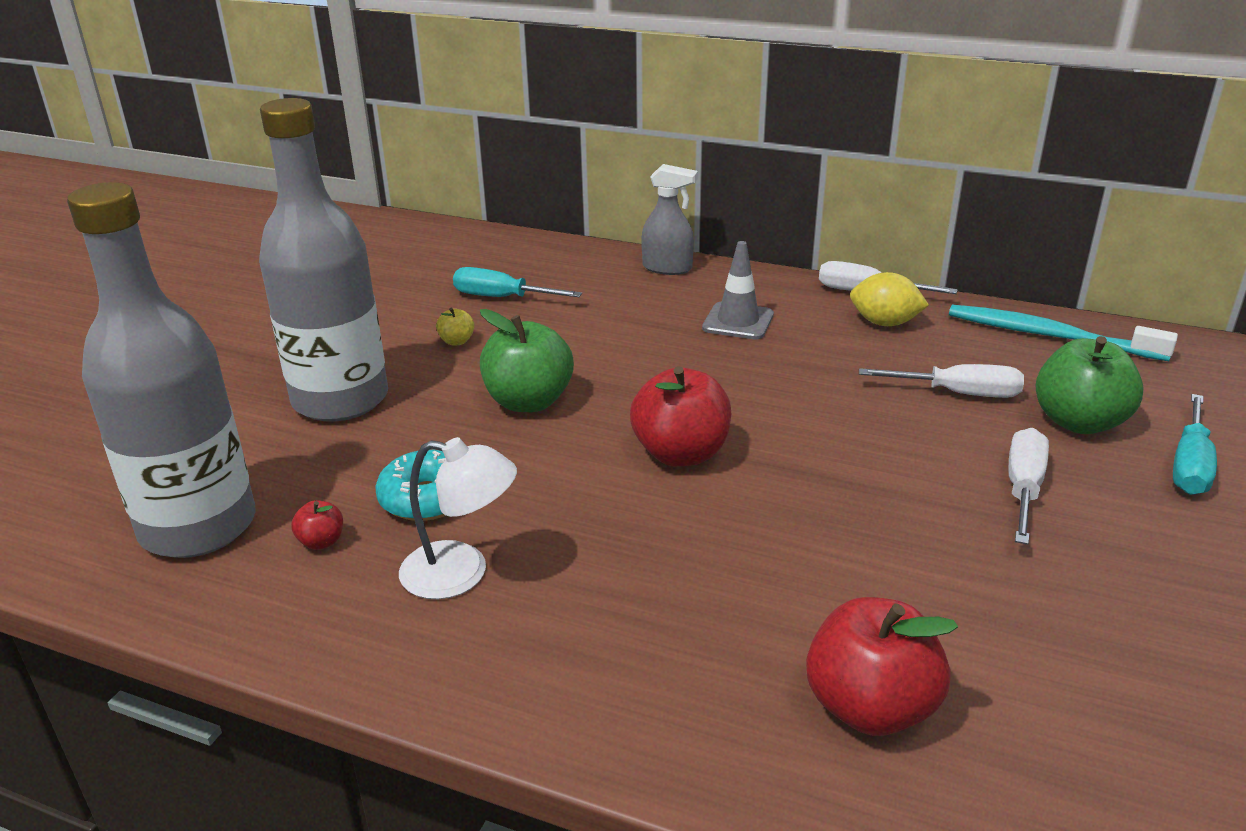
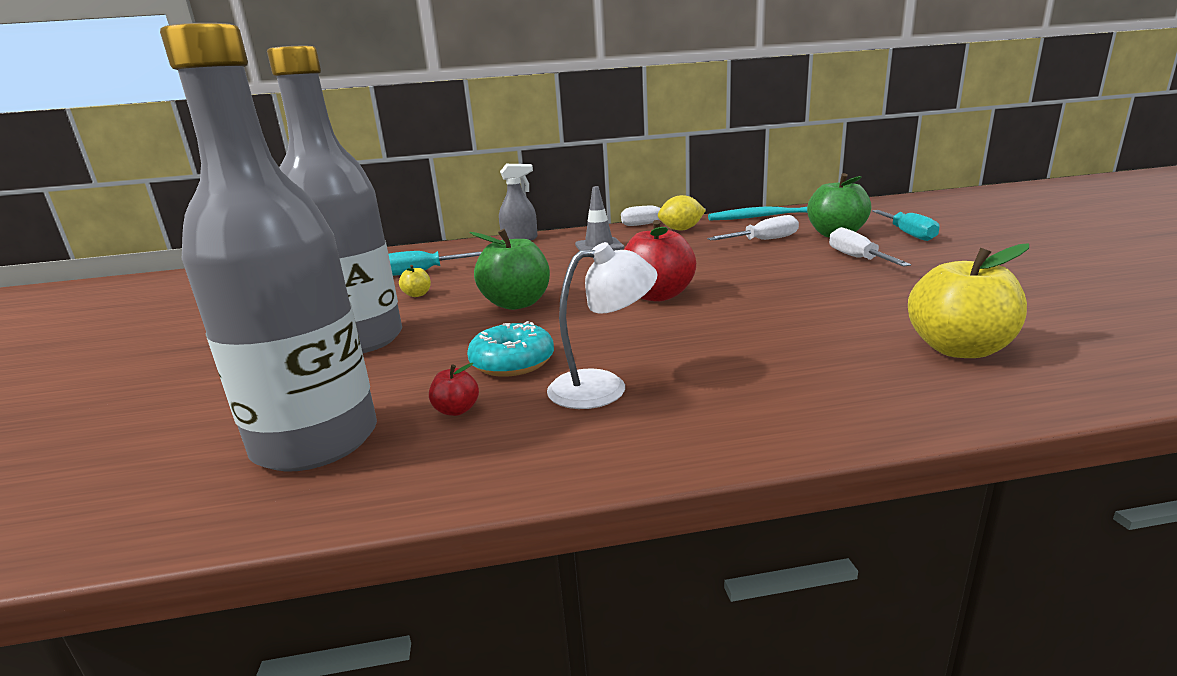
camera: 30 degrees left, 10 degrees down
red apple [806,597,958,736] -> yellow apple [908,243,1029,358]

